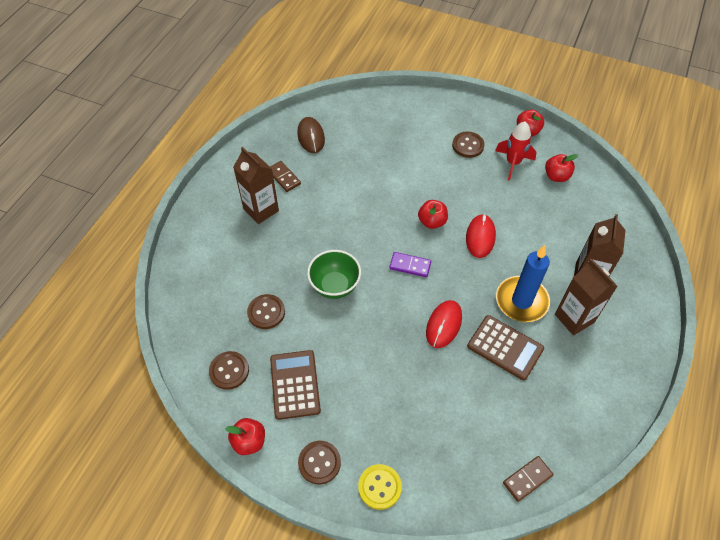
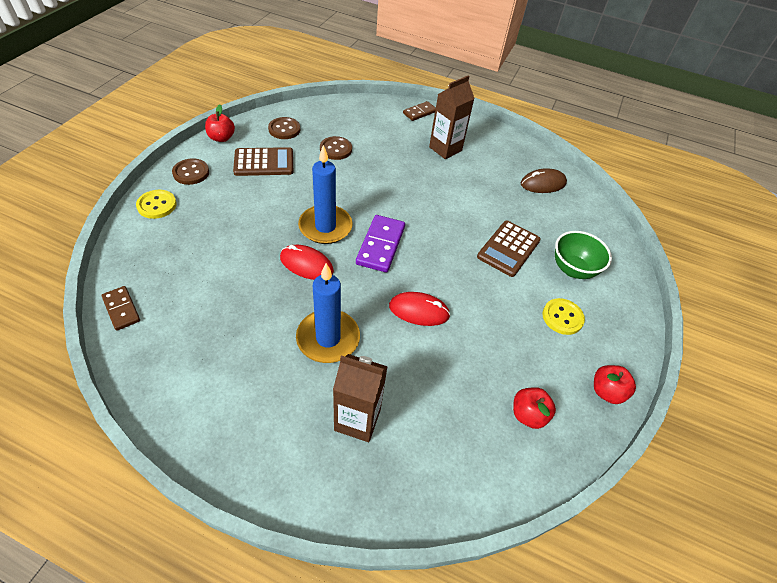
camera: 85 degrees right, 5 degrees down
brown domino [270,161,301,192] -> brown domino moved to [403,101,436,121]
green bowl [307,250,361,299] -> green bowl moved to [555,231,612,279]
purple domino [389,252,431,277] -> purple domino [356,215,405,272], size x1.62
red apple [418,200,448,229] -> none
brown button [452,132,484,158] -> yellow button [542,298,585,335]
brown calculator [467,315,544,380] -> brown calculator moved to [477,220,541,277]
red rocket [495,121,536,181] -> none
brown carton [555,259,618,336] -> none
none -> blue candle [298,145,353,244]

